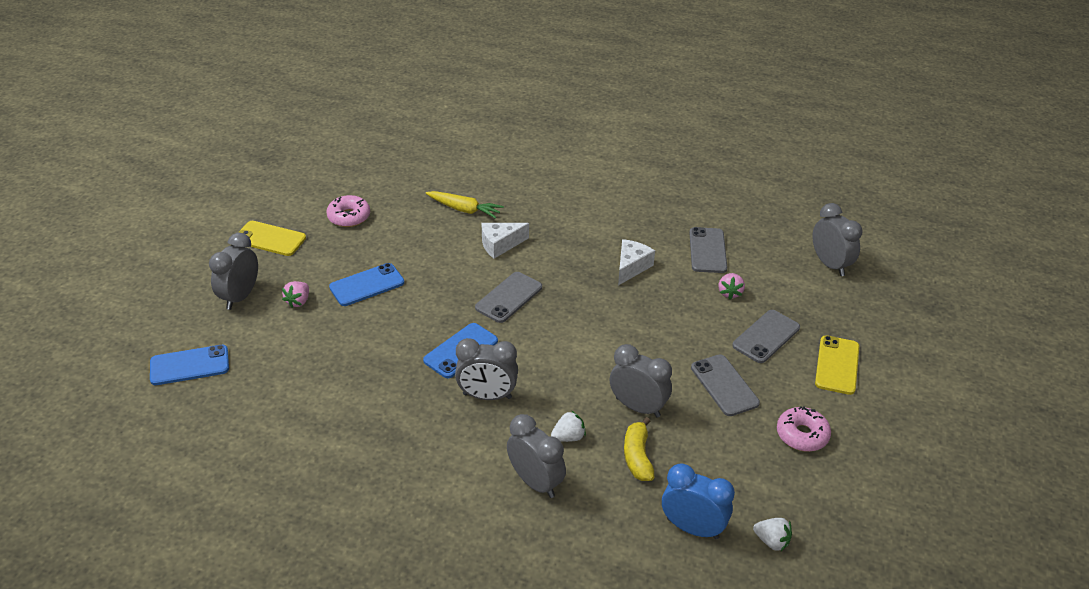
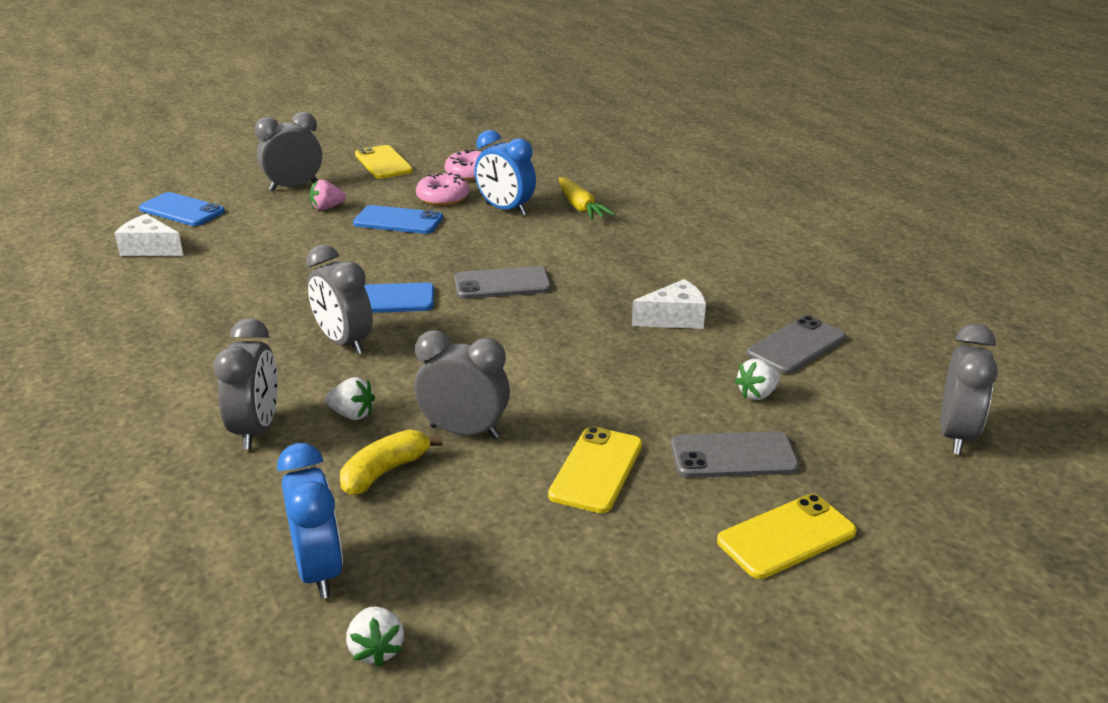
camera: 45 degrees right, 10 degrees down
white cheese [482,223,529,259] -> white cheese moved to [114,214,183,256]
grey clock [610,344,672,418] -> grey clock turned 60 degrees counterclockwise [414,330,510,439]
grey phone [691,354,760,416] -> yellow phone [548,427,642,513]
pink strawberry [719,273,745,299] -> white strawberry [735,359,780,400]
pink donut [777,406,831,452] -> pink donut moved to [416,173,469,206]
none -> blue clock [475,130,536,216]

